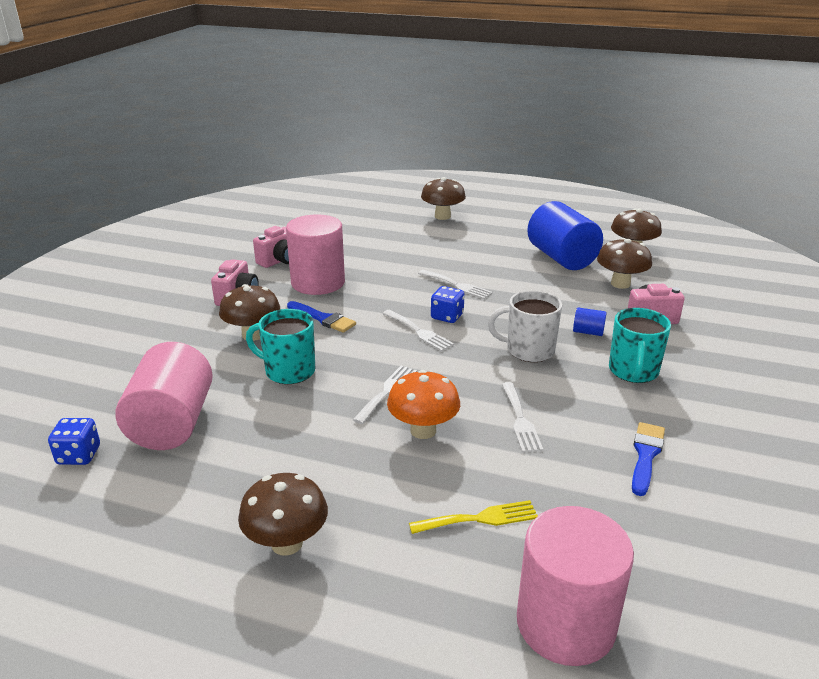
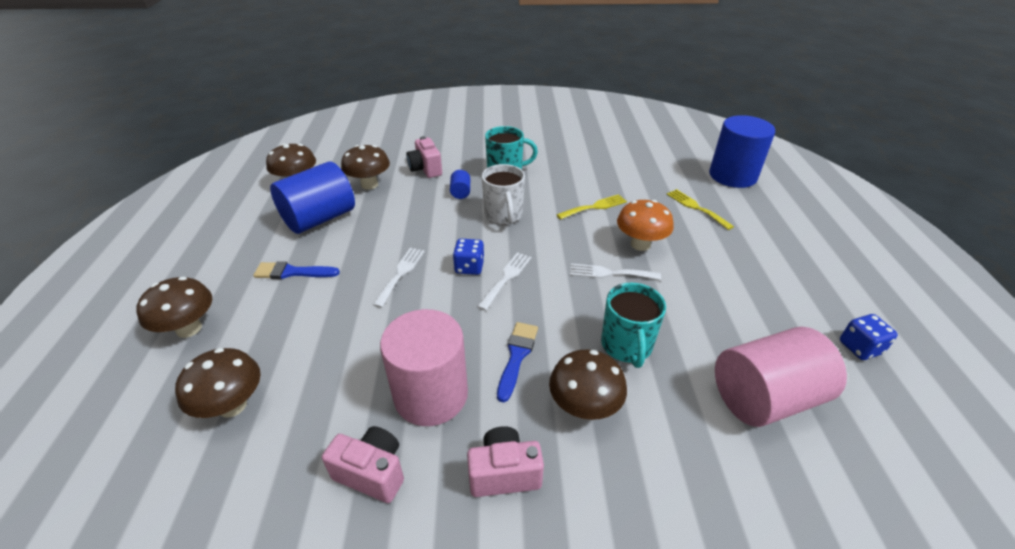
camera: 110 degrees left, 10 degrees up
blue dice [48,418,100,465] -> blue dice moved to [840,314,898,360]
brown mushroom [238,473,328,556] -> brown mushroom moved to [175,348,261,418]
white fork [502,382,543,452] -> yellow fork [556,194,627,220]
pink cylinder [517,506,634,666] -> blue cylinder [709,115,775,188]
blue brush [632,422,665,496] -> blue brush moved to [253,261,340,279]

